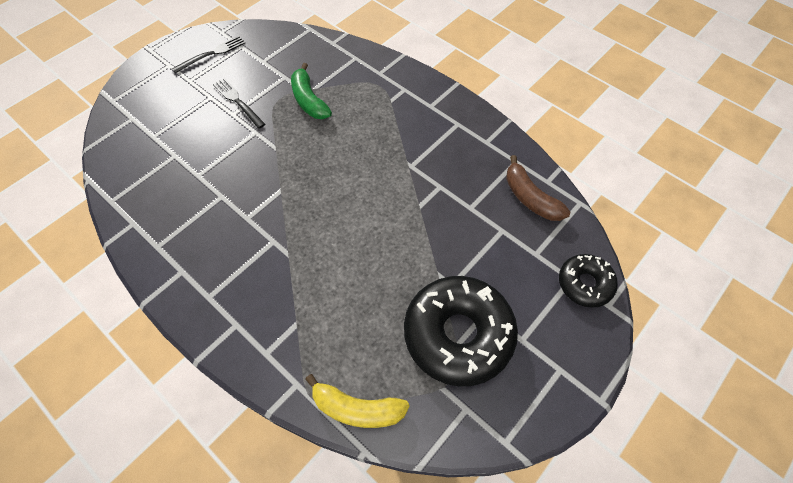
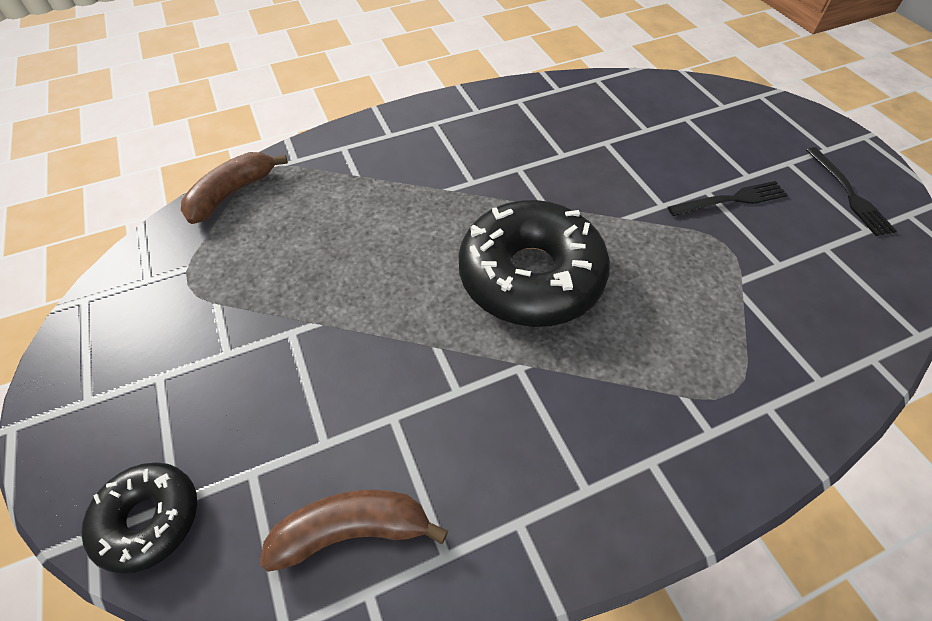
camera: 115 degrees right, 5 degrees down
green banana [291,63,332,119] -> none
yellow banana [305,374,410,428] -> brown banana [181,152,288,224]
black donut [404,276,518,386] -> black donut moved to [458,200,610,327]

